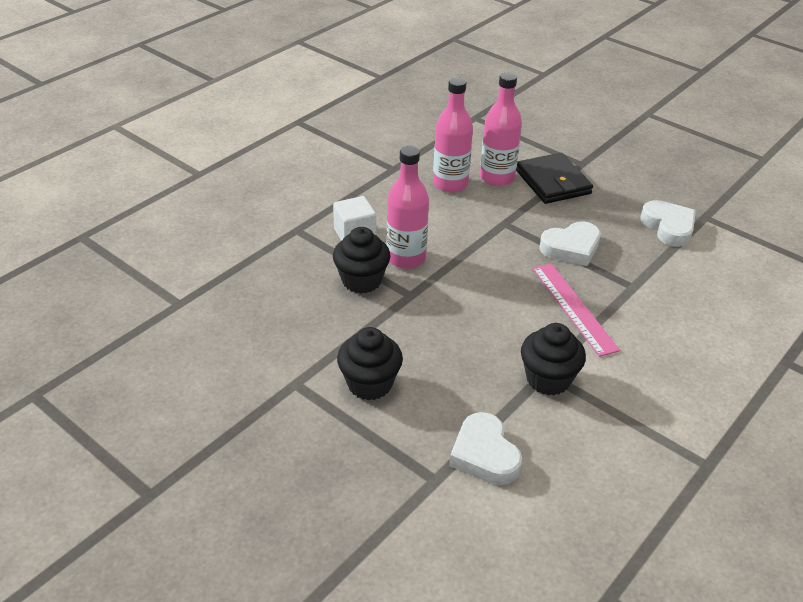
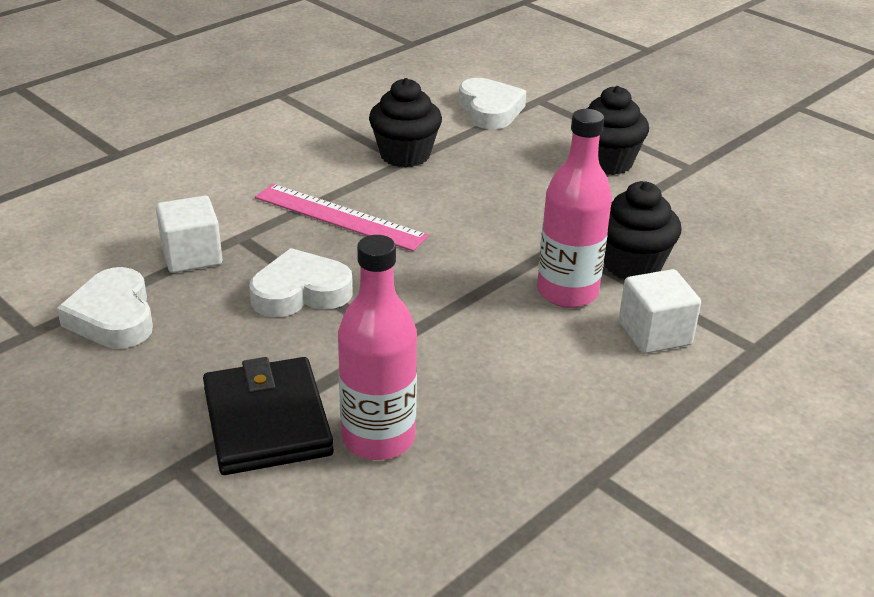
camera: 175 degrees left, 5 degrees down
pink bottle [433,77,473,192] -> none
pink ruler [533,263,620,357] -> pink ruler turned 45 degrees counterclockwise [255,184,429,251]
none -> white cube [156,196,222,273]

